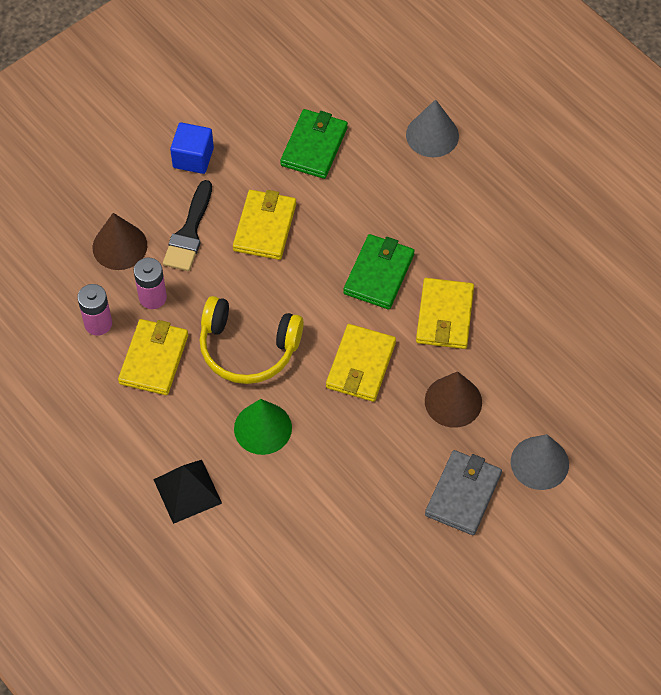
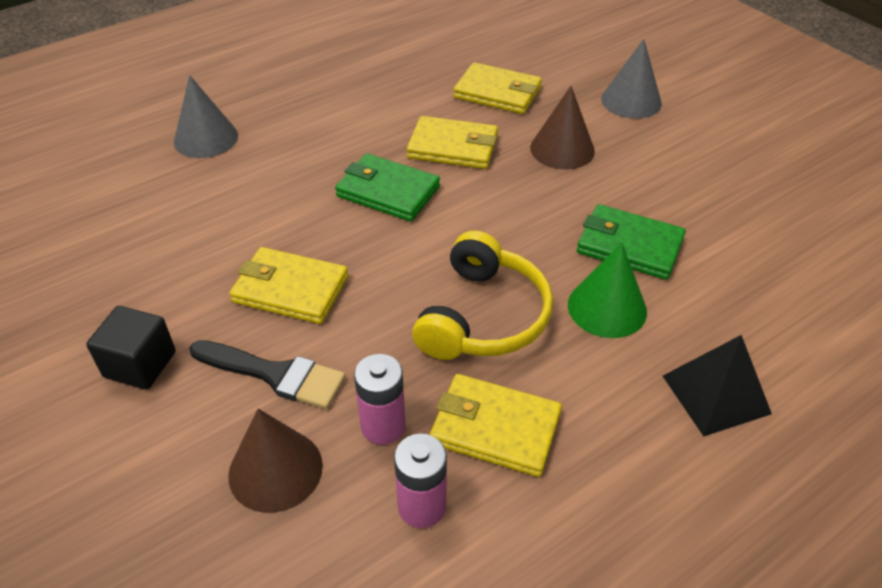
camera: 85 degrees left, 15 degrees down
blue cube [170,123,214,174] -> black cube [86,306,176,390]
green wallet [280,109,348,179] -> green wallet moved to [577,204,686,280]
yellow wallet [326,324,396,402] -> yellow wallet moved to [453,62,542,114]
grey wallet [425,450,502,535] -> none

